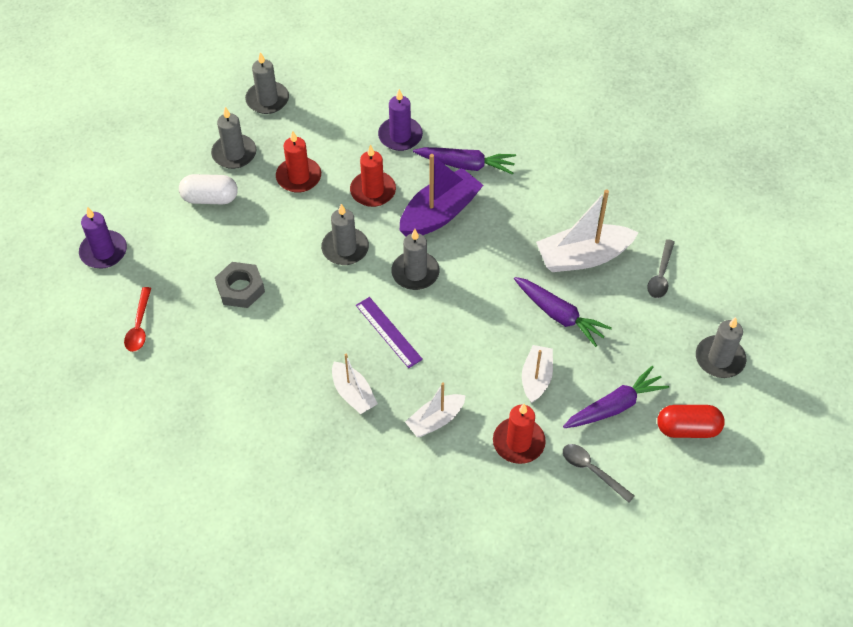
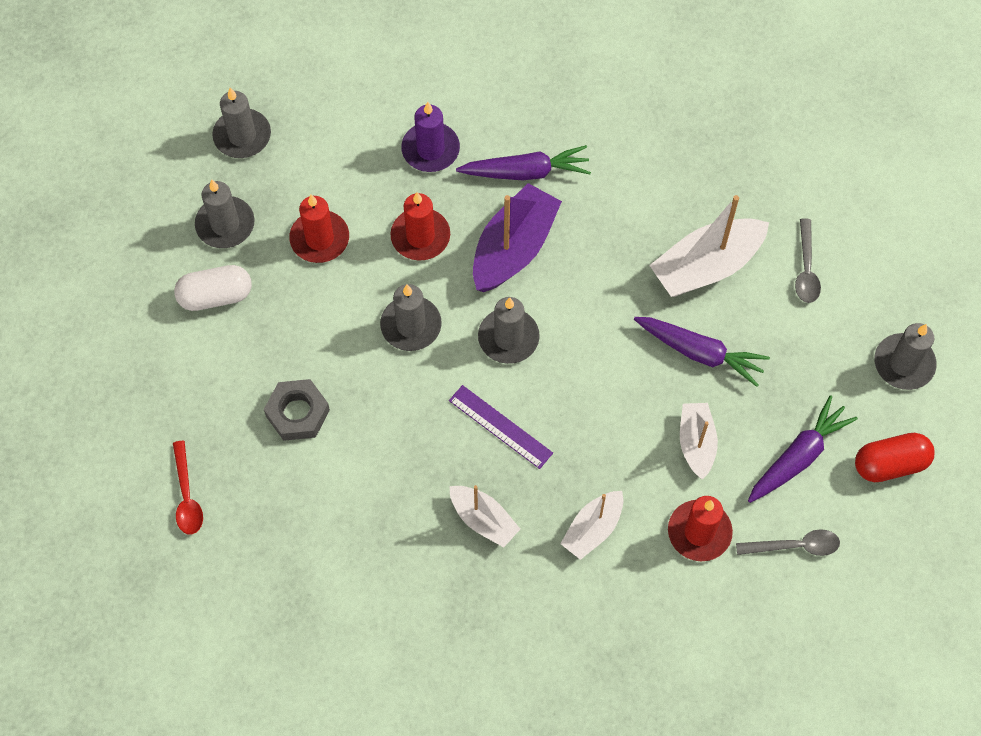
camera: 15 degrees left, 10 degrees up
purple candle [79,207,127,269] -> none
grey spoon [563,444,635,503] -> grey spoon turned 150 degrees clockwise [736,529,840,556]

